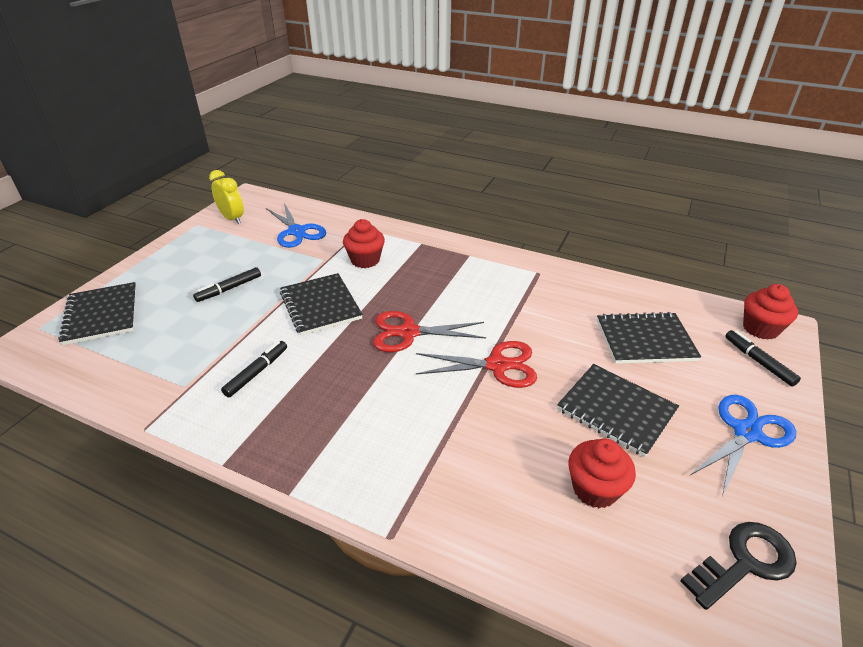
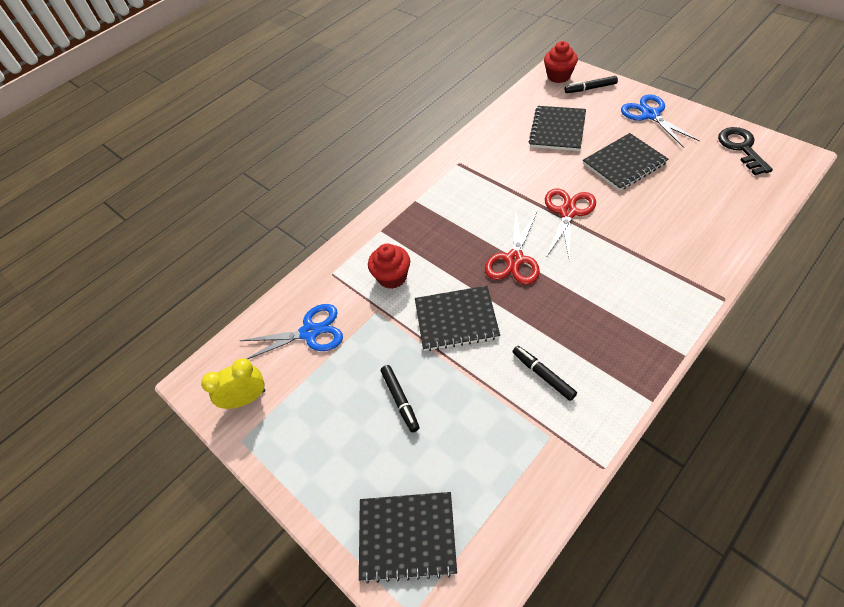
camera: 65 degrees left, 15 degrees up
red cupcake [568,438,636,508] -> none

